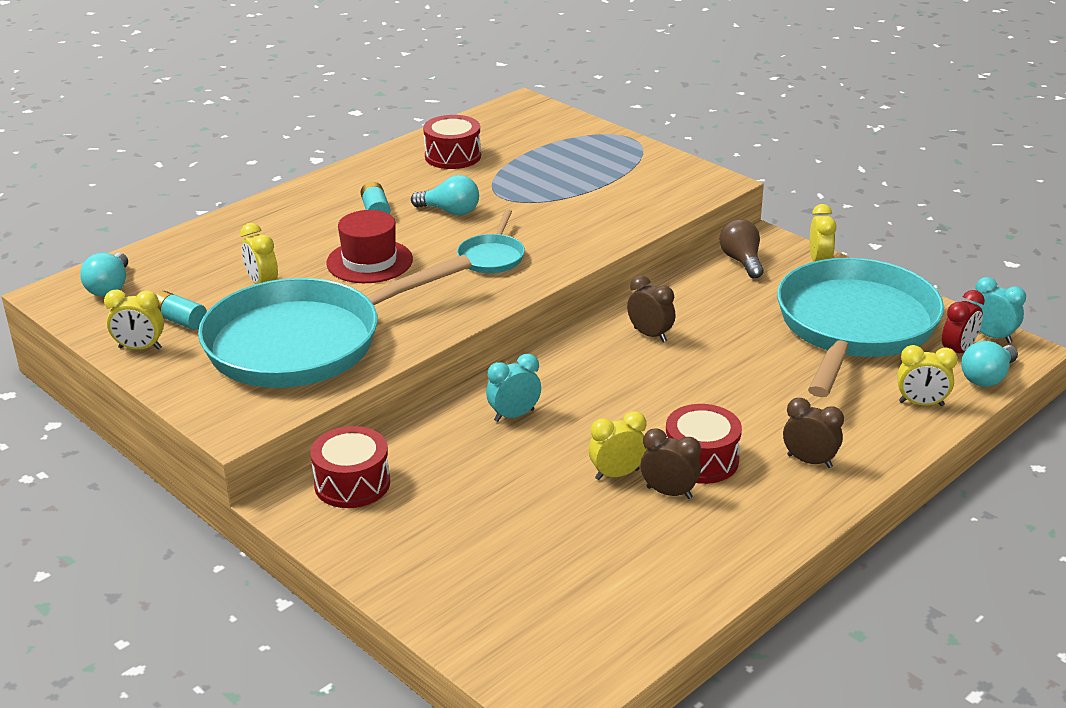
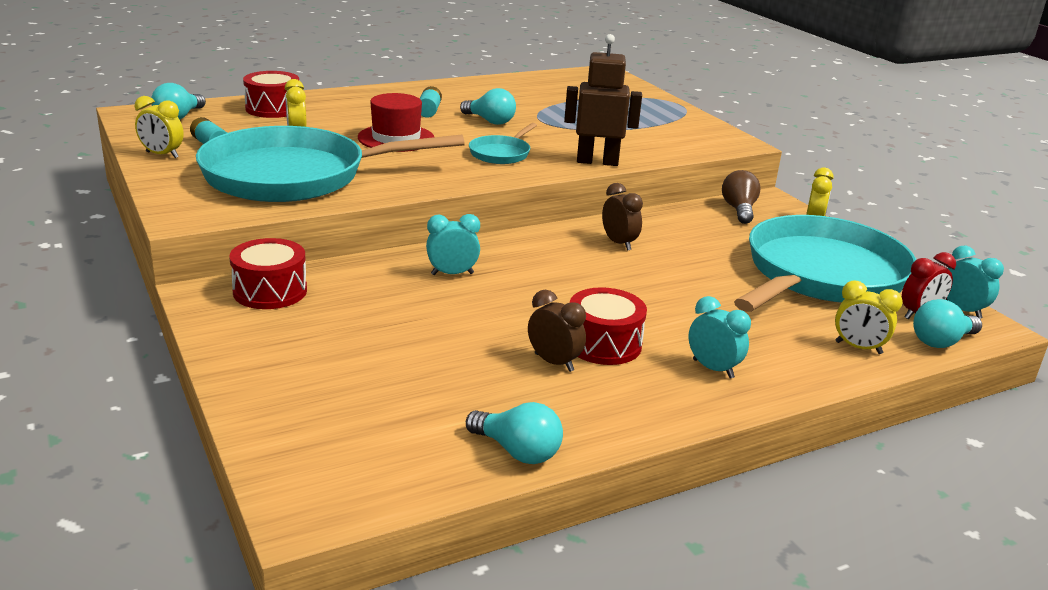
camera: 15 degrees right, 5 degrees down
red drum [423,115,481,169] -> red drum moved to [243,71,299,118]
yellow clock [589,411,647,480] -> none
brown clock [783,398,844,468] -> turquoise clock [688,296,751,379]
none -> turquoise light bulb [466,402,563,464]
none -> brown robot [564,34,642,166]

